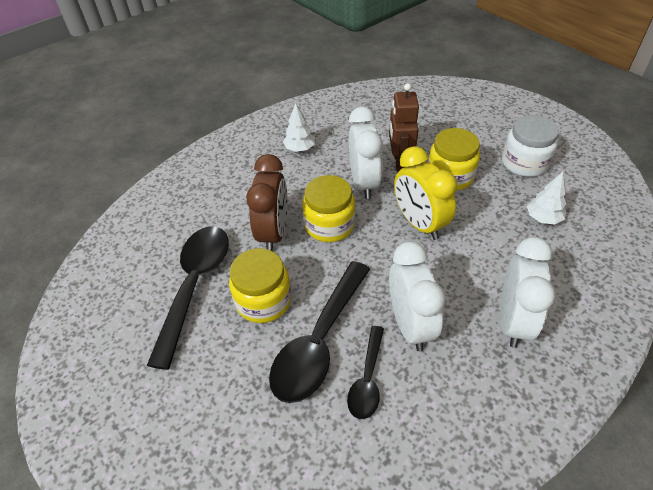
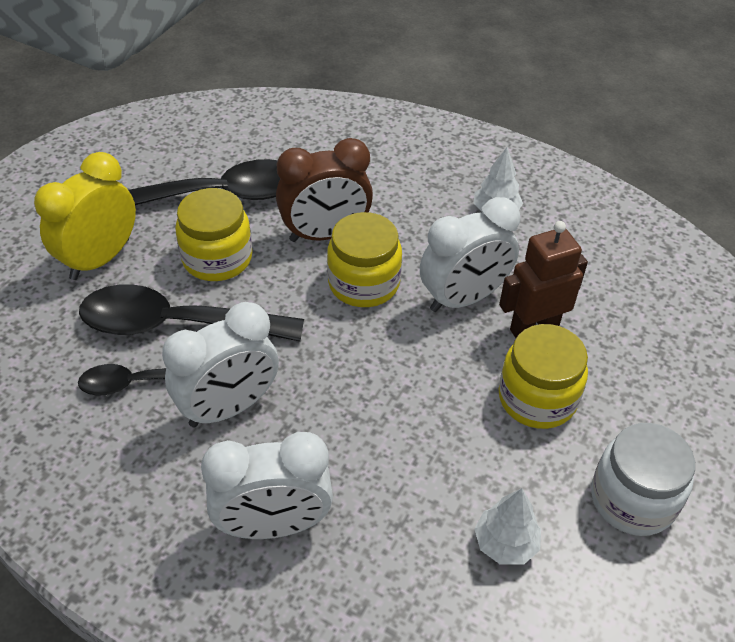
camera: 65 degrees right, 0 degrees up
yellow clock [394,146,457,240] -> yellow clock moved to [34,152,136,280]

